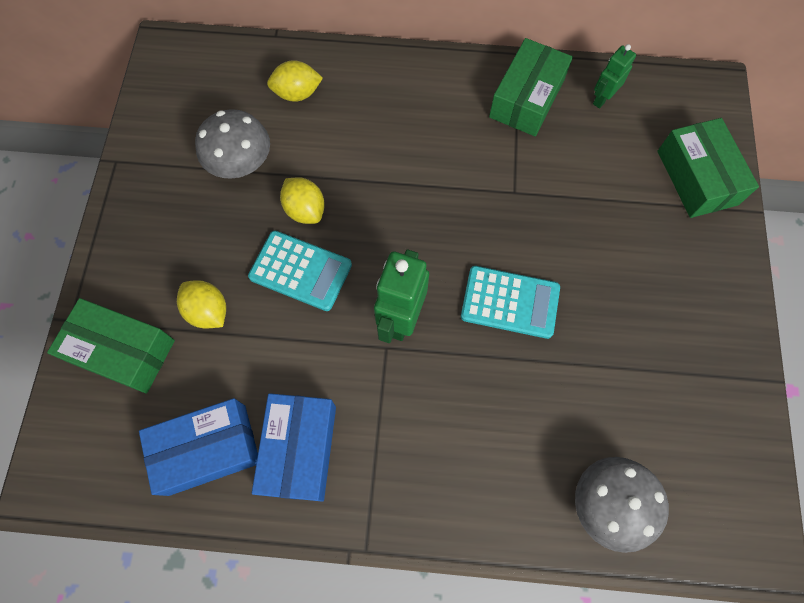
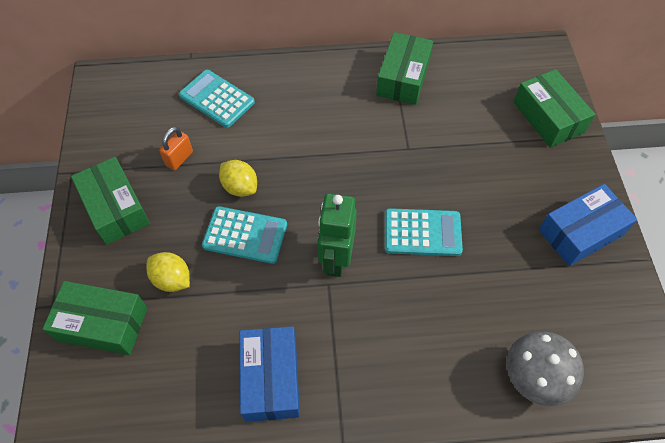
camera: 10 degrees left, 10 degrees down
blue box [139,398,258,496] -> blue box moved to [539,184,637,266]
grey mushroom [195,109,270,179] -> orange padlock [159,127,193,170]
yellow lemon [267,60,323,102] -> turquoise calculator [179,70,255,128]
green robot [593,44,636,108] -> none
none -> green box [71,157,150,245]

